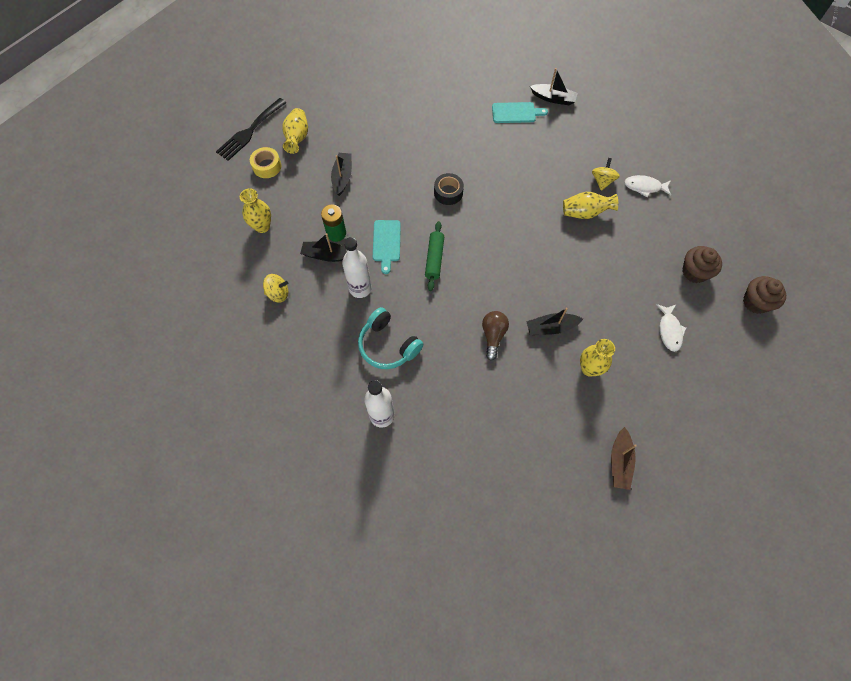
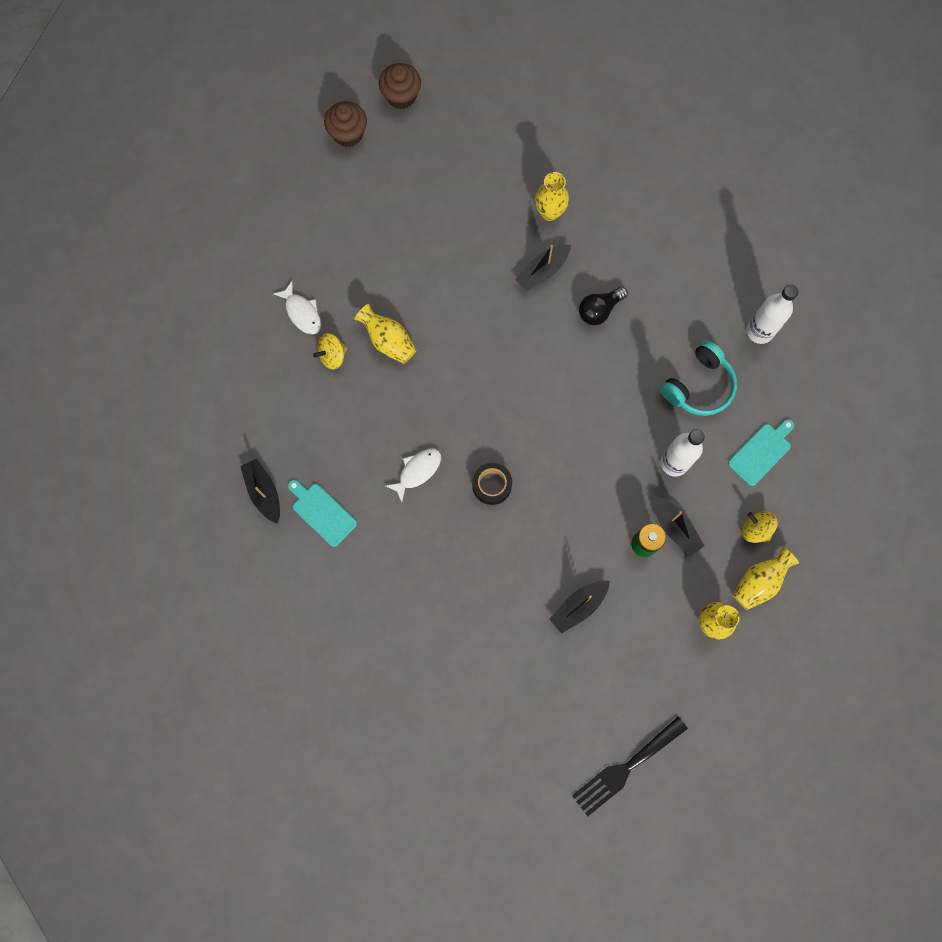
camera: 135 degrees left, 10 degrees up
black fork [216,98,286,161] -> black fork turned 150 degrees clockwise [572,717,688,816]
yellow tape [250,147,281,178] -> none
yellow vase [282,108,308,154] -> yellow vase moved to [733,547,799,610]
turquoise headphones [358,307,423,369] -> turquoise headphones turned 45 degrees clockwise [660,340,737,416]
turquoise cutting board [373,220,401,274] -> turquoise cutting board moved to [728,419,794,486]
green rolling pin [425,221,444,291] -> none
brown light bulb [482,311,509,360] -> black light bulb [579,286,628,325]
black boat [526,307,583,335] -> black boat turned 105 degrees clockwise [515,245,571,291]
brown boat [611,427,637,490] -> none
white fish [657,304,686,352] -> white fish moved to [386,448,441,502]
brown cupcake [682,246,722,283] -> brown cupcake moved to [379,63,421,109]

